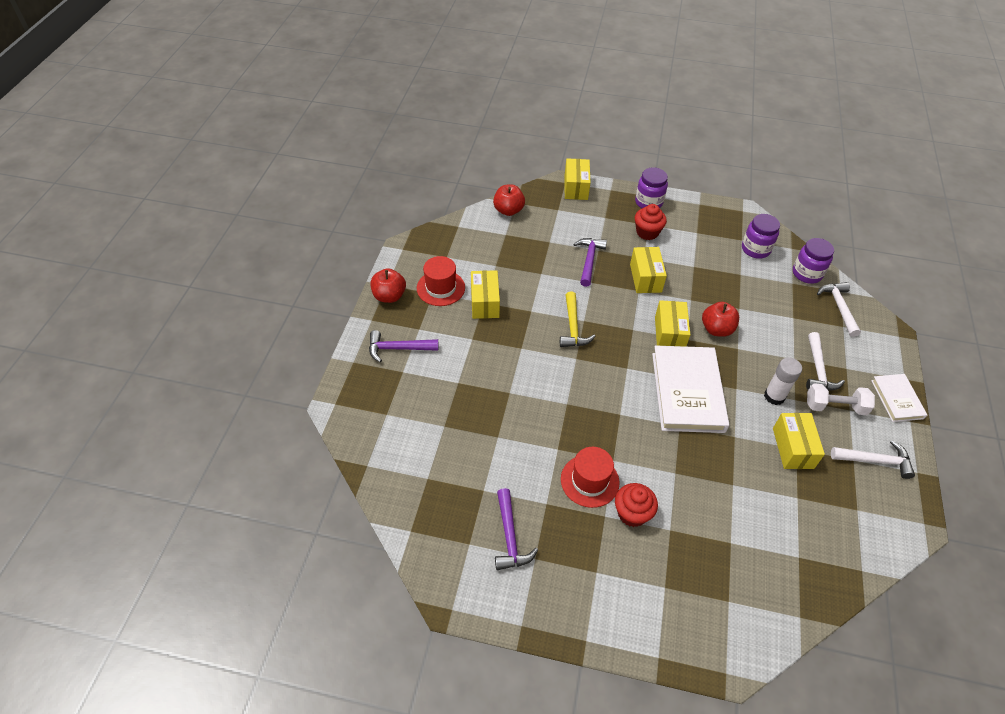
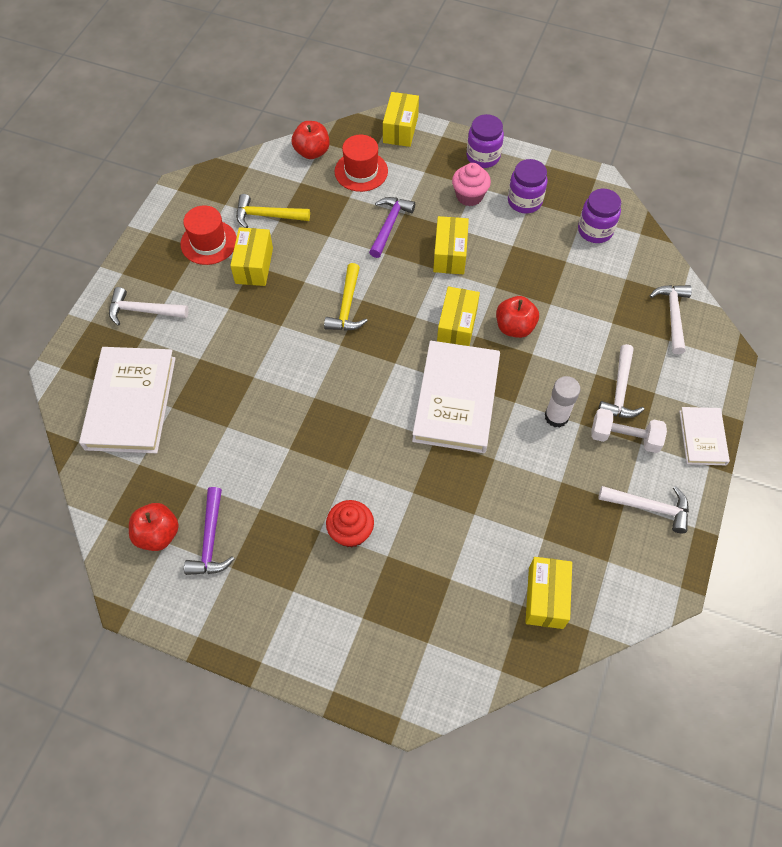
camera: 10 degrees right, 10 degrees up
purple hammer [369,330,438,363] -> white hammer [109,287,189,326]
red apple [370,268,406,303] -> red apple moved to [129,503,179,551]
red hat [561,447,619,508] -> red hat moved to [335,135,388,192]
red cupcake [635,204,667,240] -> pink cupcake [452,163,491,206]
yellow box [773,413,825,469] -> yellow box moved to [525,557,572,629]
purple jar [793,238,834,284] -> purple jar moved to [508,159,548,213]
none -> white book [79,347,176,453]
none -> yellow hammer [236,194,310,228]

